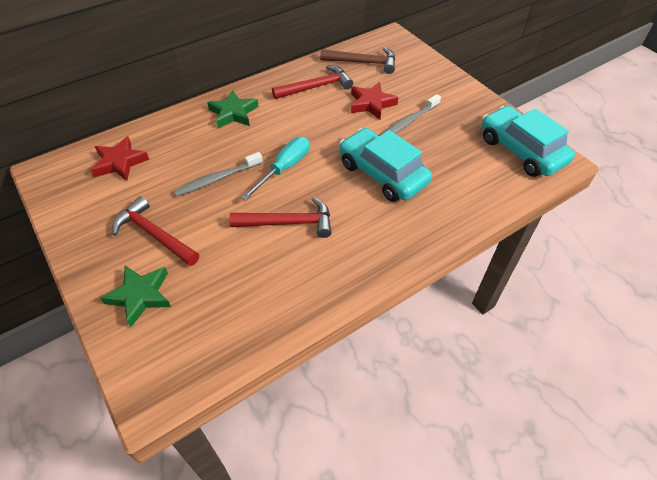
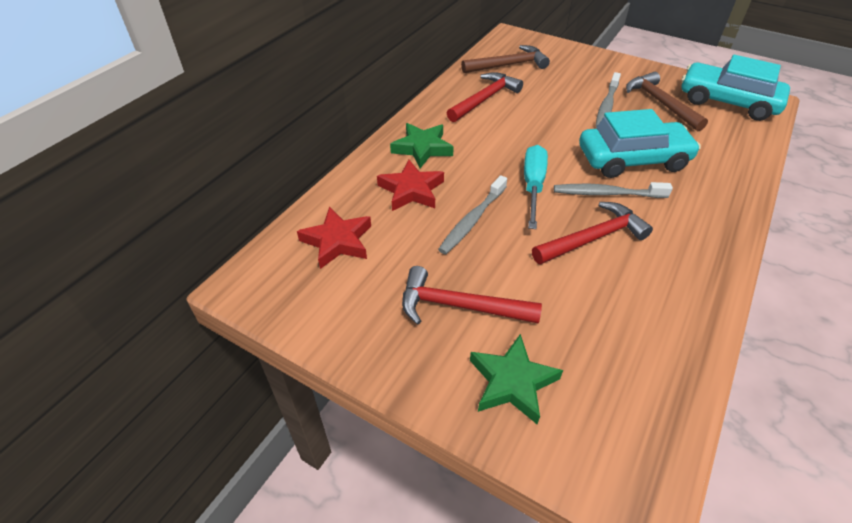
camera: 25 degrees left, 5 degrees down
turquoise car [339,128,432,202] -> turquoise car turned 150 degrees clockwise [579,109,701,178]
red star [351,82,399,120] -> red star moved to [377,160,444,211]
none -> grey toothbrush [554,182,673,198]
none -> brown hammer [626,72,708,131]

